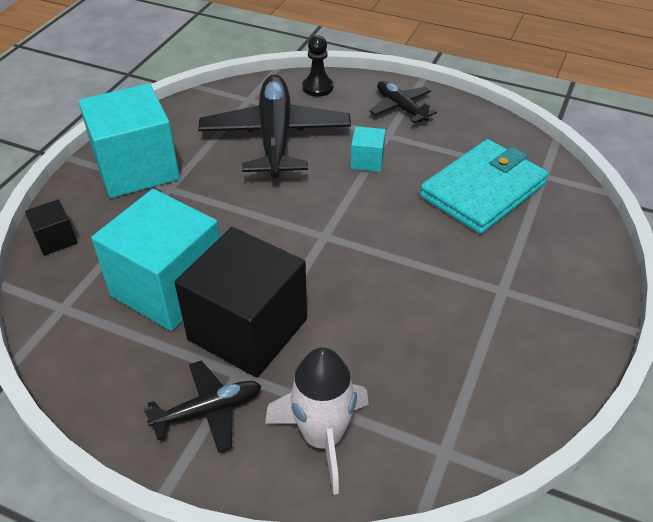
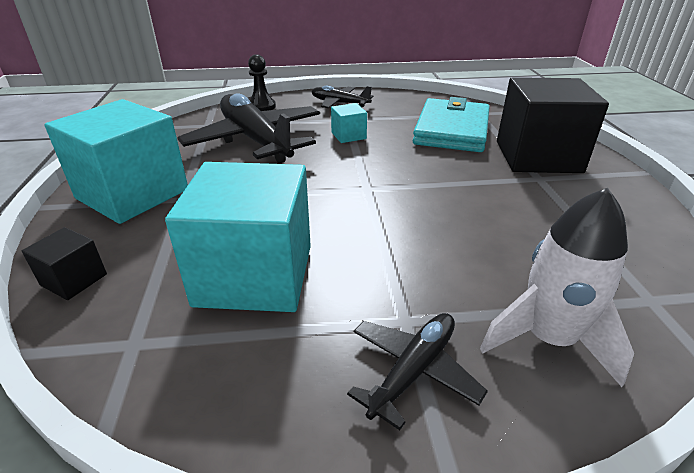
camera: 30 degrees left, 10 degrees down
black cube [174,227,307,378] -> black cube moved to [497,77,609,173]

